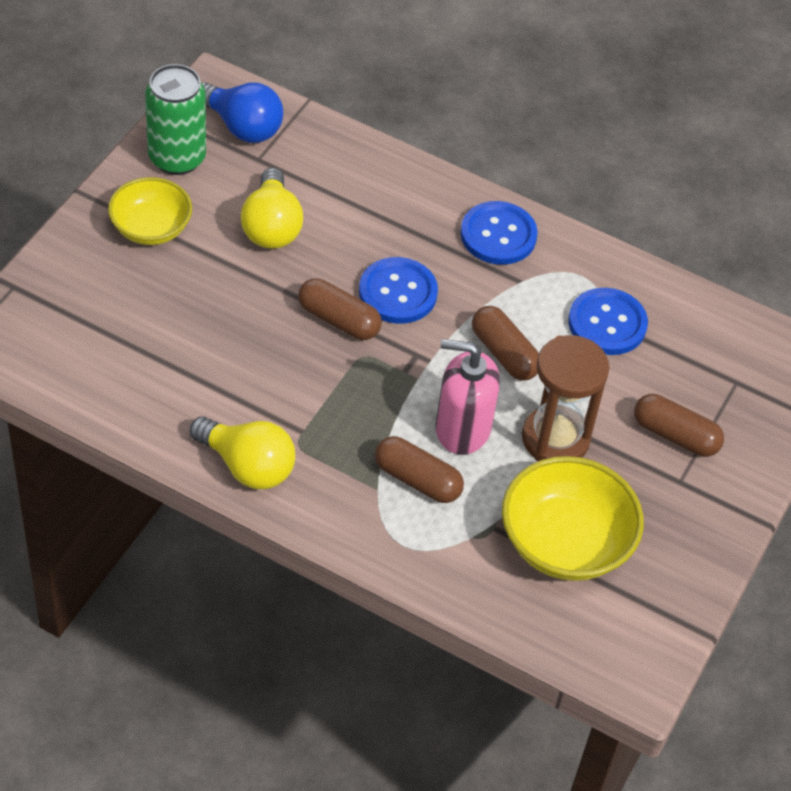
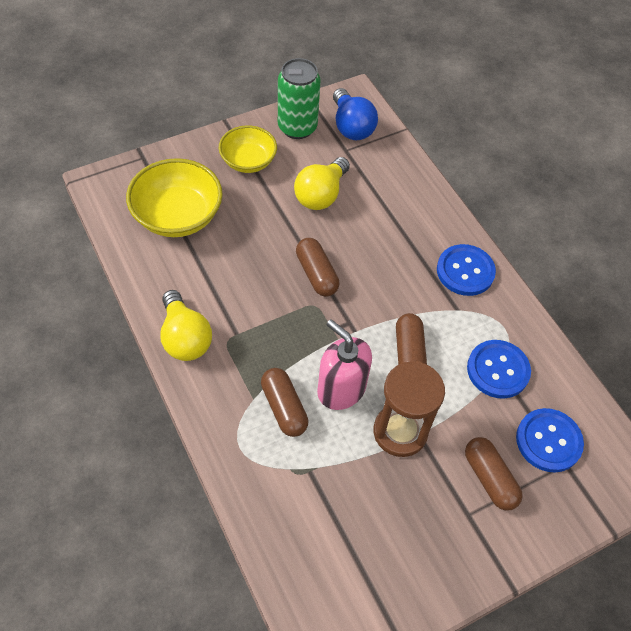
camera: 35 degrees right, 5 degrees up
blue button [359,257,438,324] -> blue button moved to [516,408,584,473]
yellow bowl [502,456,644,581] -> yellow bowl moved to [126,158,223,237]

